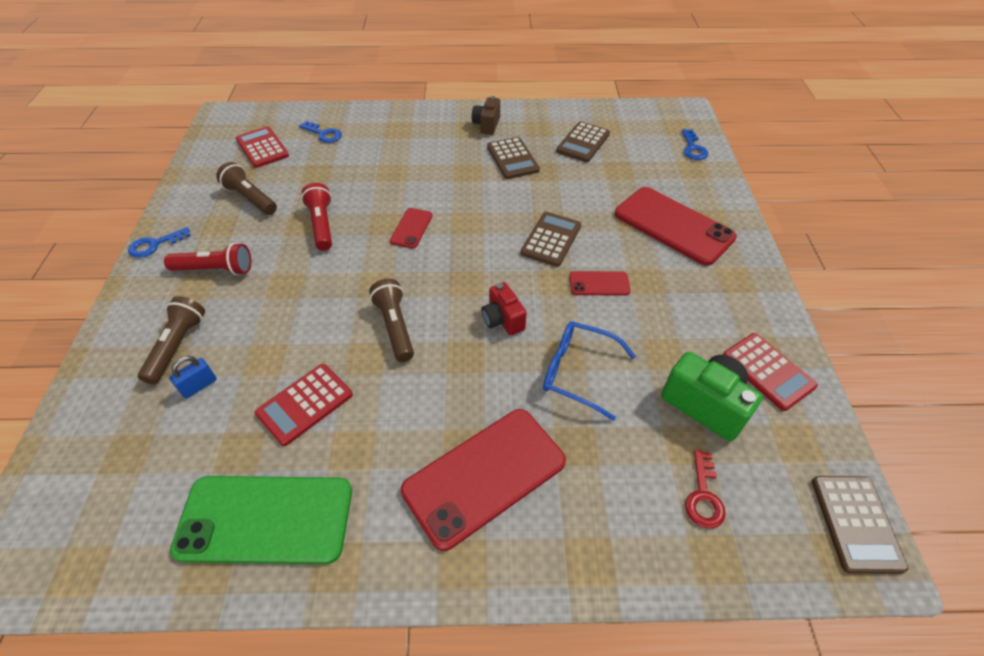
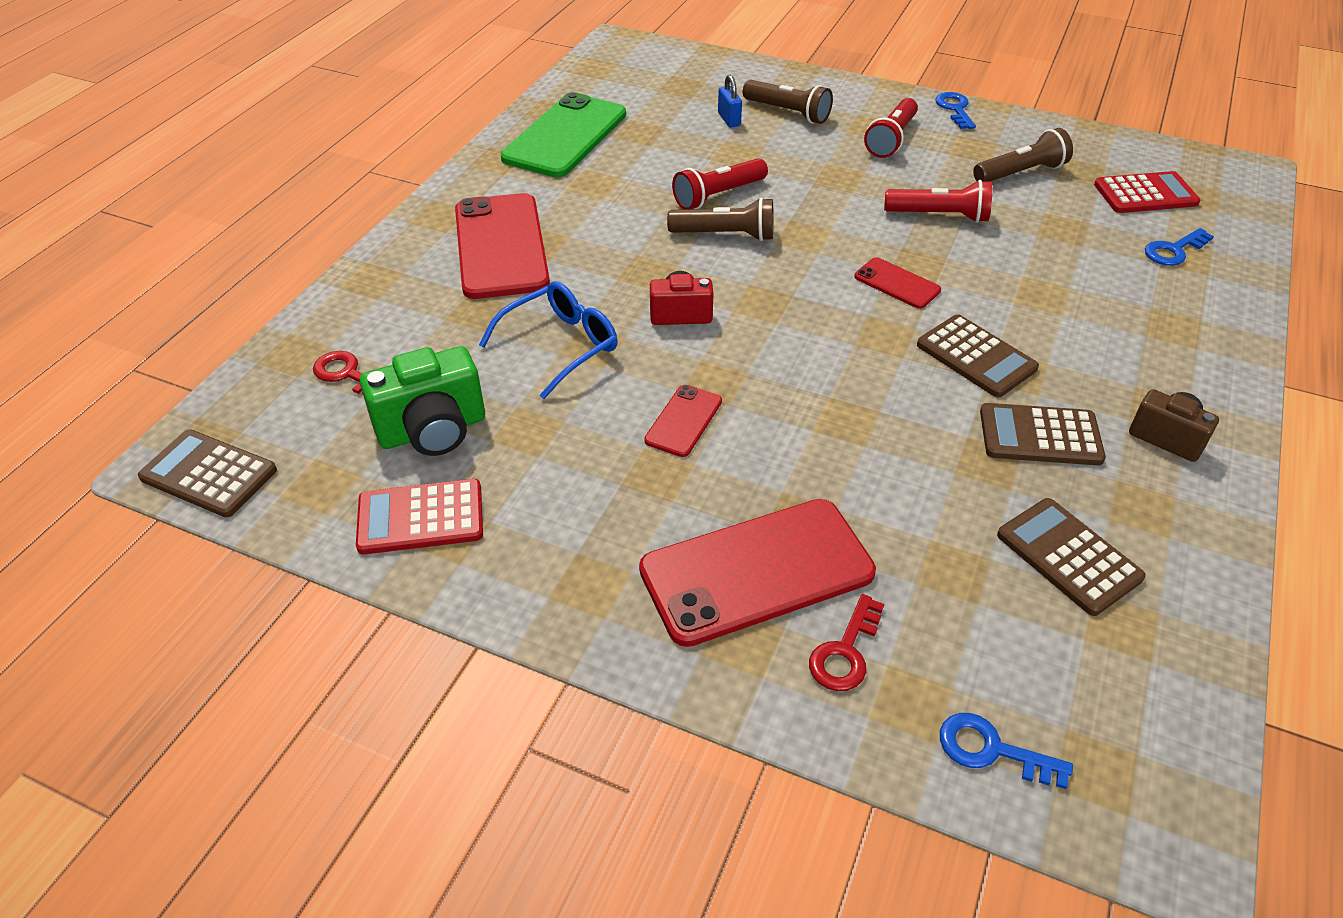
camera: 115 degrees right, 5 degrees down
red calculator [255,364,353,446] -> none
brown calculator [521,212,581,267] -> brown calculator moved to [917,315,1039,397]
none -> red flashlight [672,158,768,210]
none -> red key [809,594,884,691]

